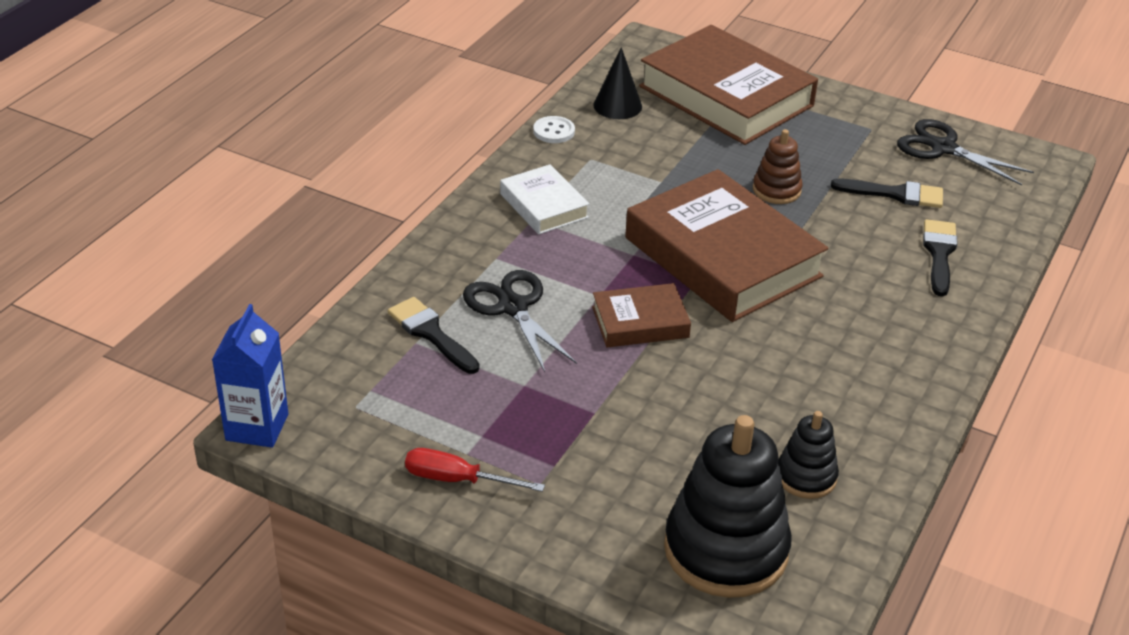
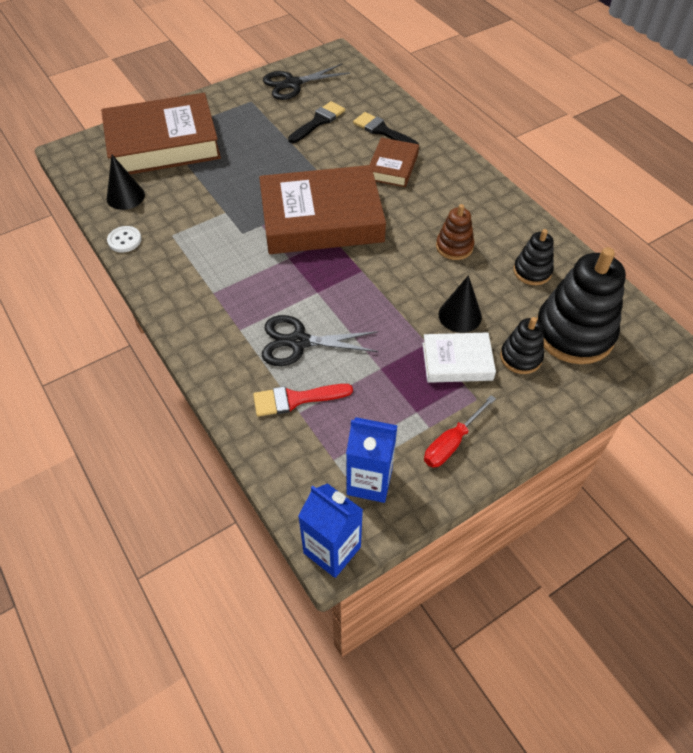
camera: 60 degrees left, 15 degrees up
black brush [388,297,479,374] -> red brush [253,384,353,417]
white book [500,164,589,234] -> white book moved to [423,332,496,383]
brown book [592,283,691,347] -> brown book moved to [370,137,419,187]
brown stacking toy [753,129,802,204] -> brown stacking toy moved to [436,204,474,260]
none -> blue carton [346,417,398,503]
none -> black cone [438,275,482,333]
none -> black stacking toy [500,317,544,374]

